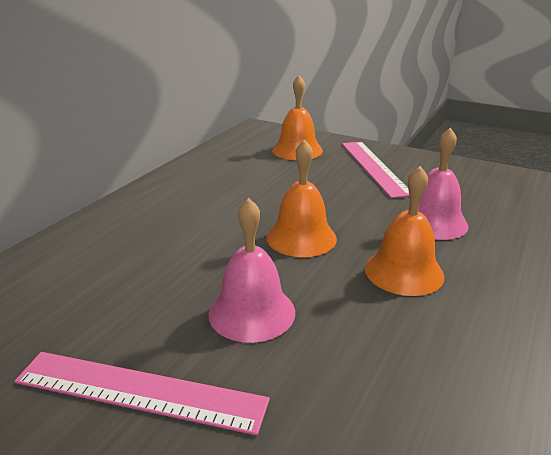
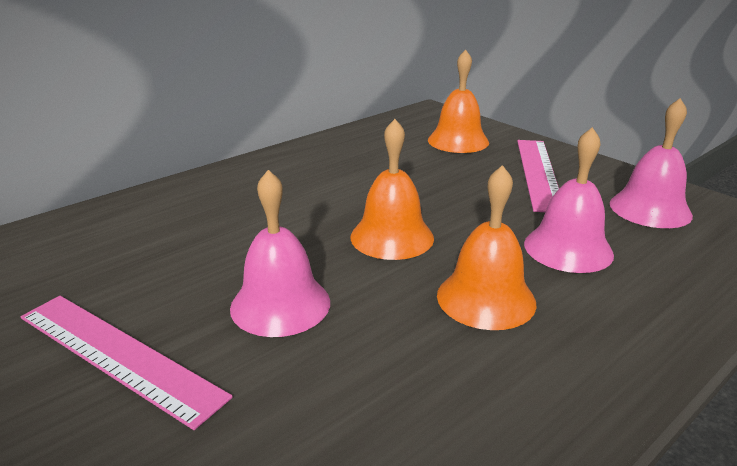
camera: 20 degrees right, 0 degrees up
none -> pink bell [610,98,693,228]

